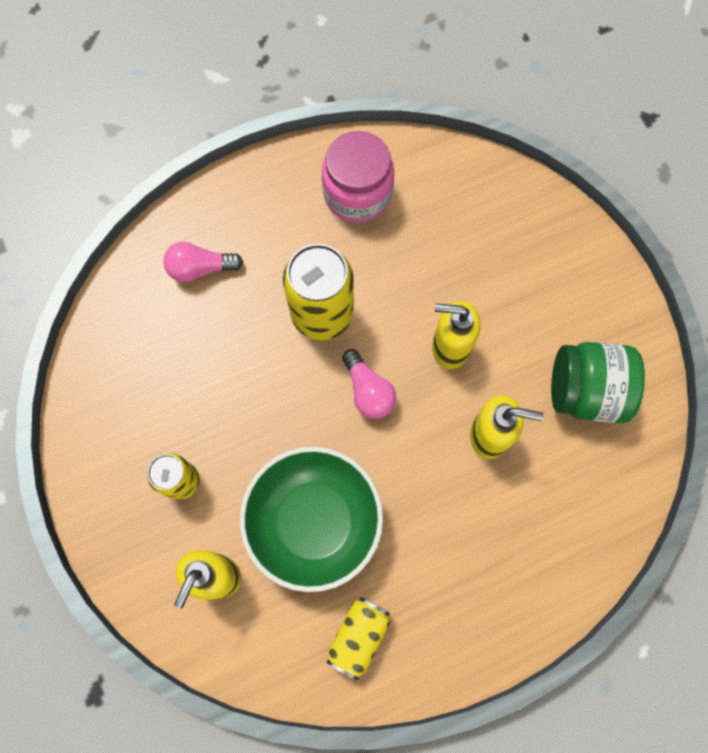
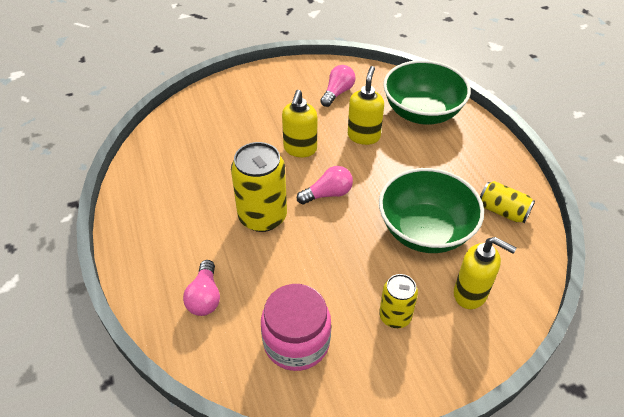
camera: 85 degrees left, 25 degrees down
pink jar [322,131,394,223] -> pink jar moved to [261,284,331,371]
green jar [551,342,645,423] -> pink light bulb [320,65,355,107]
none -> green bowl [383,60,471,125]

